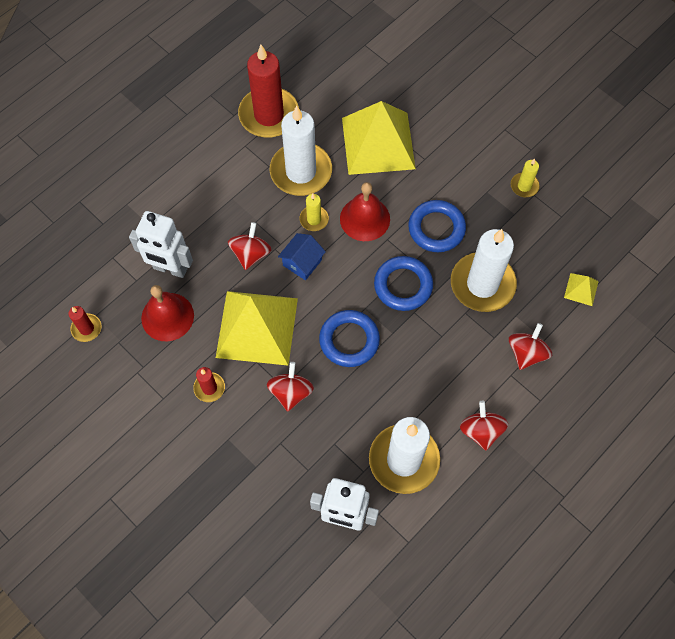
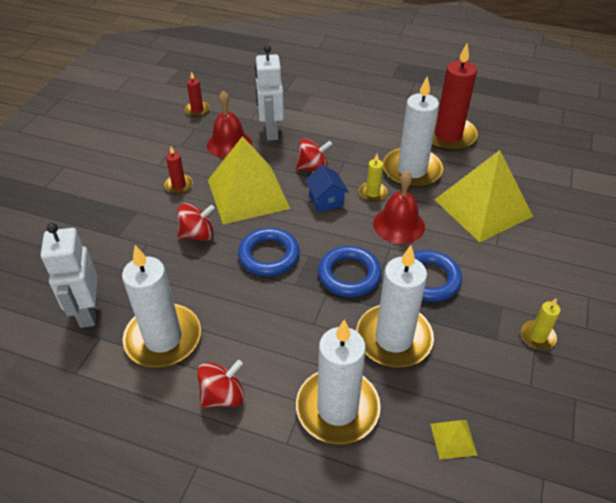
camera: 65 degrees right, 20 degrees down
blue house [278,233,326,280] -> blue house turned 60 degrees clockwise [305,165,348,212]
red spinning top [509,323,552,370] -> white candle [296,320,381,444]

